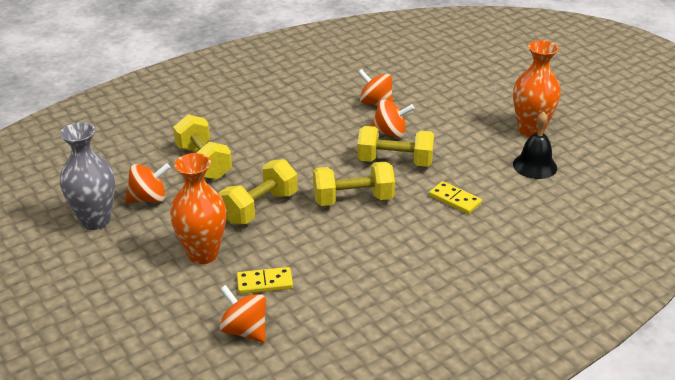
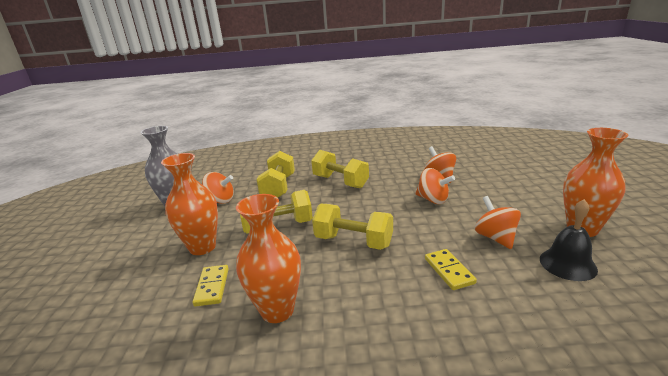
camera: 35 degrees right, 10 degrees down
orange spinning top [220,285,266,342] -> orange spinning top moved to [475,196,521,249]
yellow domino [237,267,293,294] -> yellow domino turned 60 degrees clockwise [193,265,229,307]
yellow dumbbell [357,126,434,167] -> yellow dumbbell moved to [311,150,369,188]
none -> orange vase [236,194,301,323]

